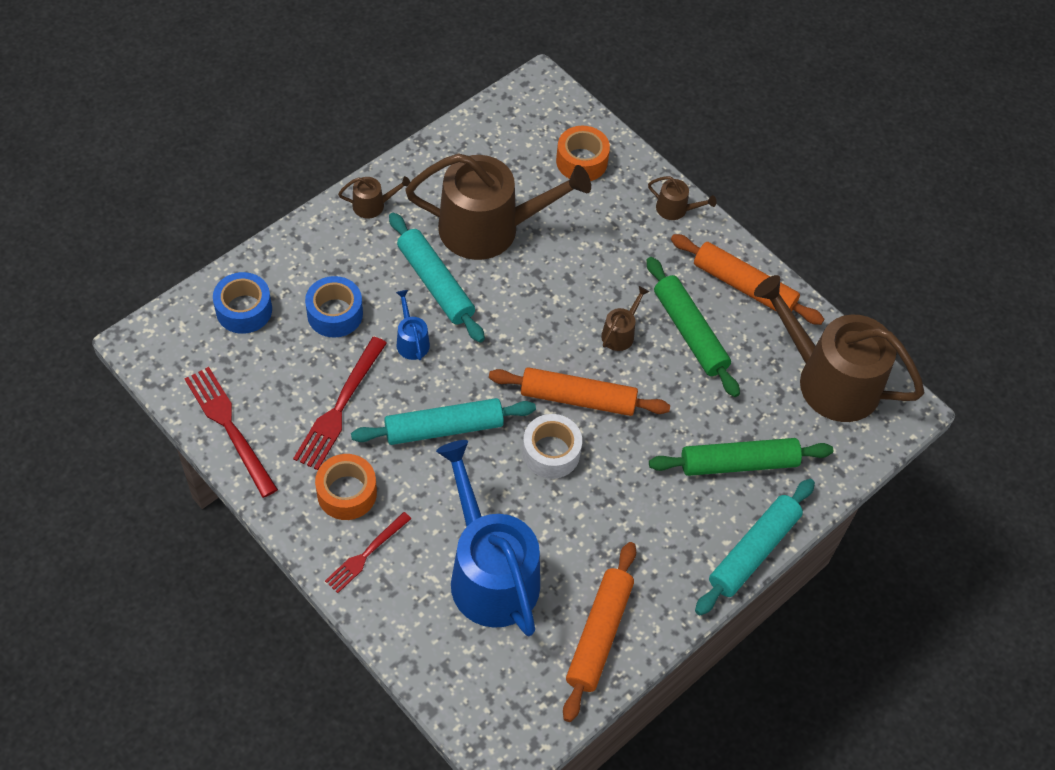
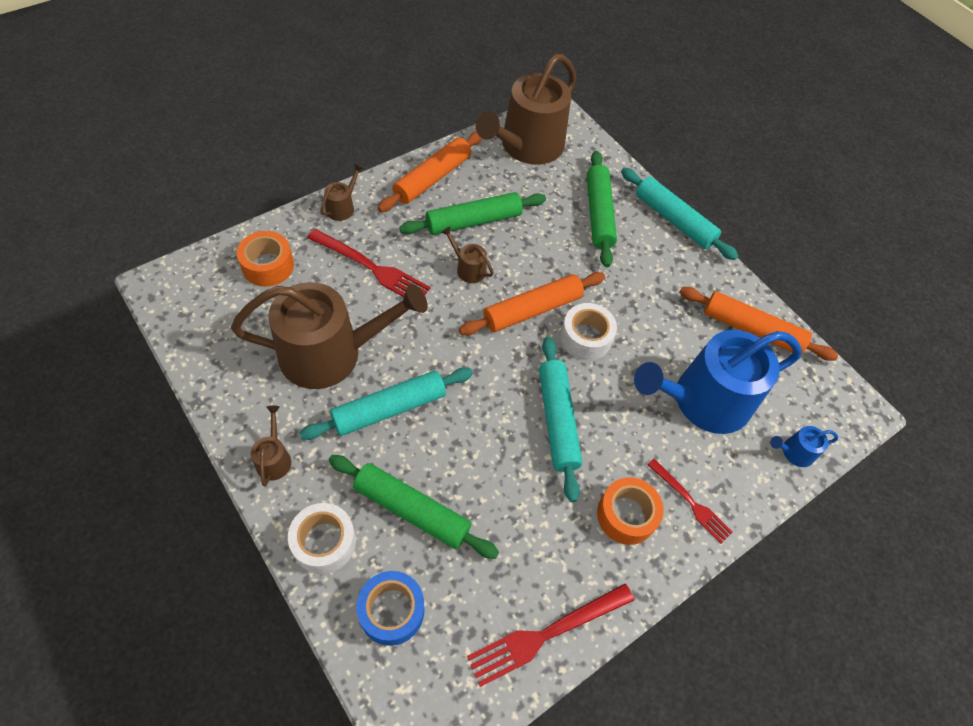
camera: 85 degrees left, 0 degrees up
red fork [293,337,387,470] -> red fork moved to [307,229,431,297]
blue tape [305,276,363,338] -> green rolling pin [329,455,499,559]
blue watering can [396,290,430,360] -> blue watering can moved to [770,426,838,467]
brown watering can [405,153,591,260] -> brown watering can turned 75 degrees clockwise [231,282,428,389]
orange rolling pin [489,367,670,416] -> orange rolling pin turned 45 degrees clockwise [459,272,605,335]
none -> white tape [288,503,356,574]

